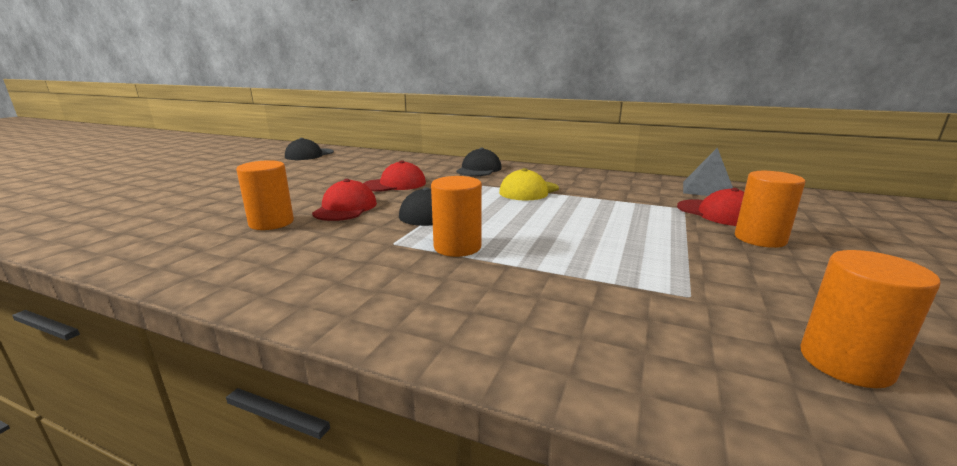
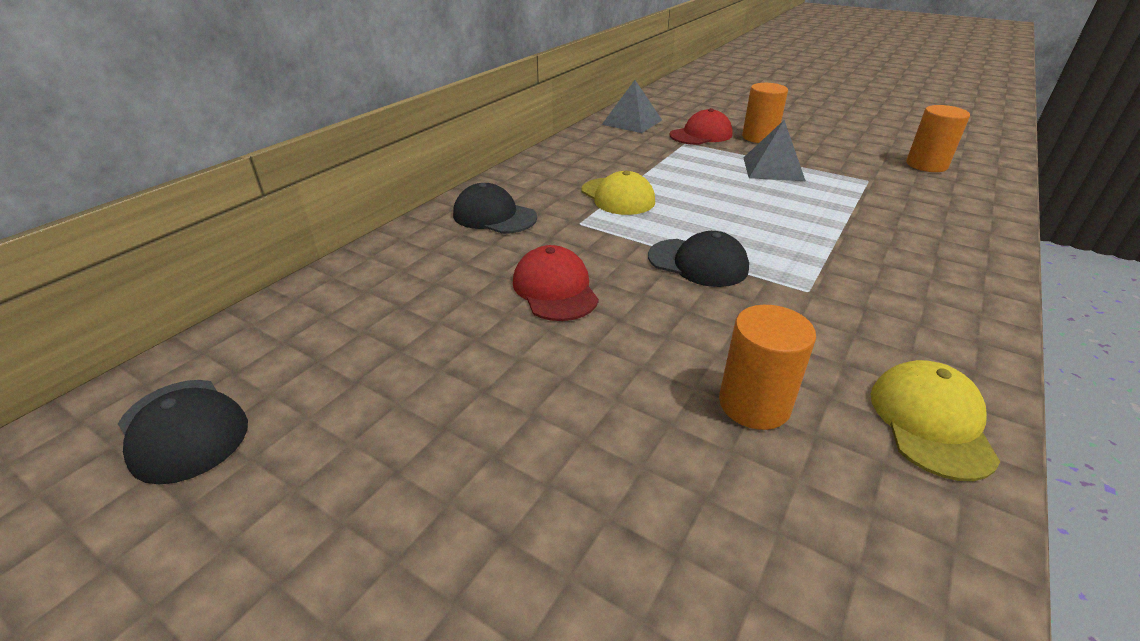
camera: 80 degrees left, 15 degrees up
red cap [312,179,377,221] -> none
orange cylinder [431,176,482,257] -> none
none -> grey pyramid [743,120,806,181]
none -> yellow cap [870,360,1000,481]

